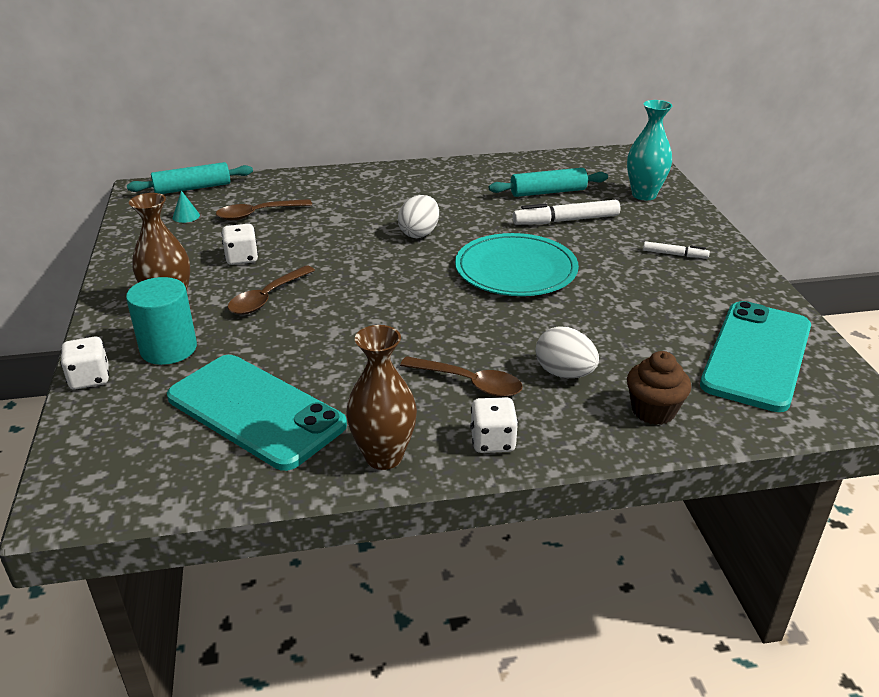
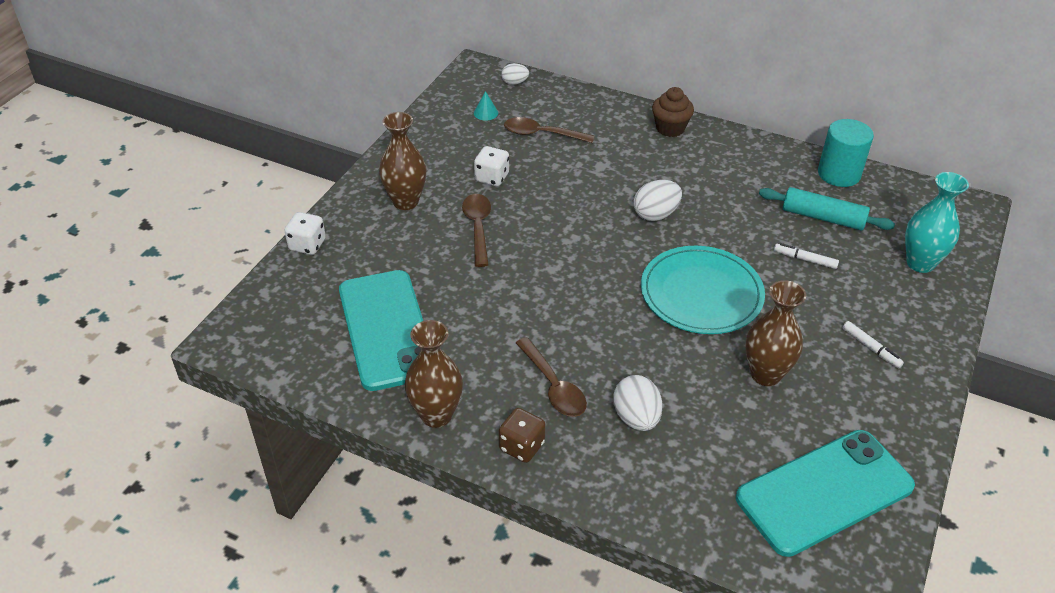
camera: 35 degrees right, 10 degrees up
turquoise cylinder [126,277,197,365] -> turquoise cylinder moved to [818,119,874,187]
turquoise rolling pin [127,162,253,194] -> white egg [501,63,529,85]
brown spoon [228,265,315,315] -> brown spoon turned 105 degrees clockwise [462,194,491,267]
white dice [470,397,518,453] -> brown dice [499,408,546,463]
white marker [513,200,620,225] -> white marker [774,243,839,269], size x0.55
brown cupcake [627,351,691,425] -> brown cupcake moved to [652,87,694,137]
none -> brown vase [746,280,806,386]

